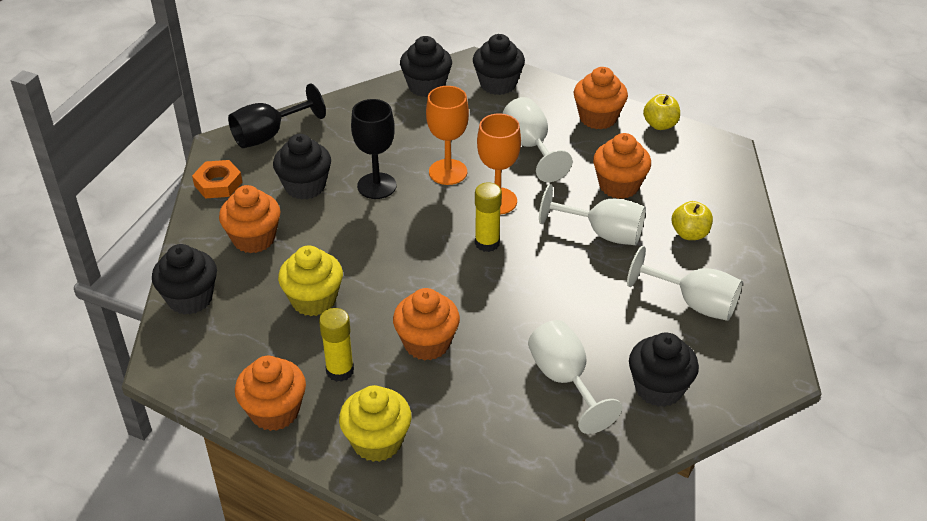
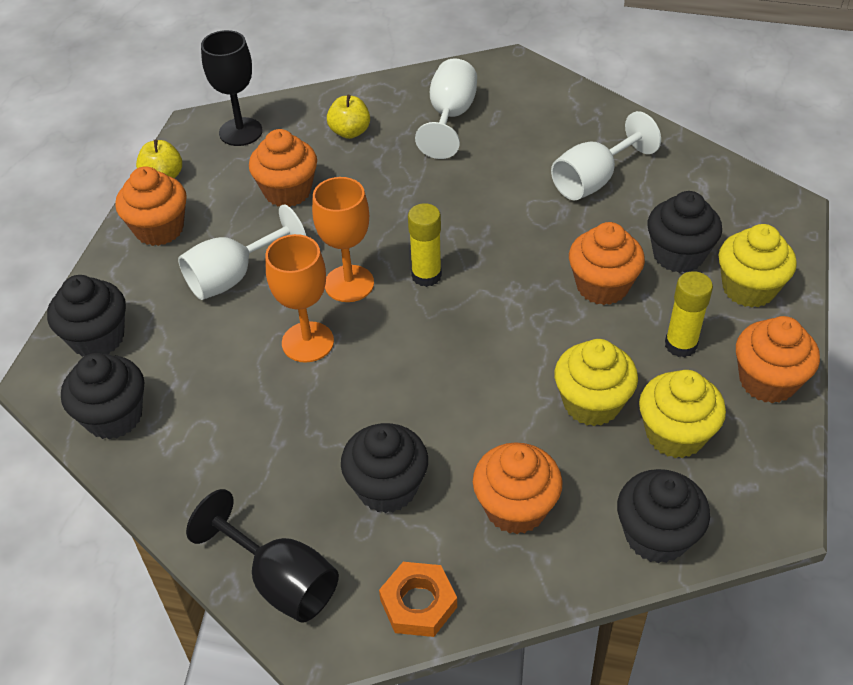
camera: 105 degrees left, 5 degrees up
black goblet [351,99,396,199] -> black goblet moved to [201,30,262,146]
white goblet [539,184,646,245] -> none
black cupcake [629,333,699,407] -> black cupcake moved to [647,191,722,273]
none -> yellow cupcake [639,370,726,458]

